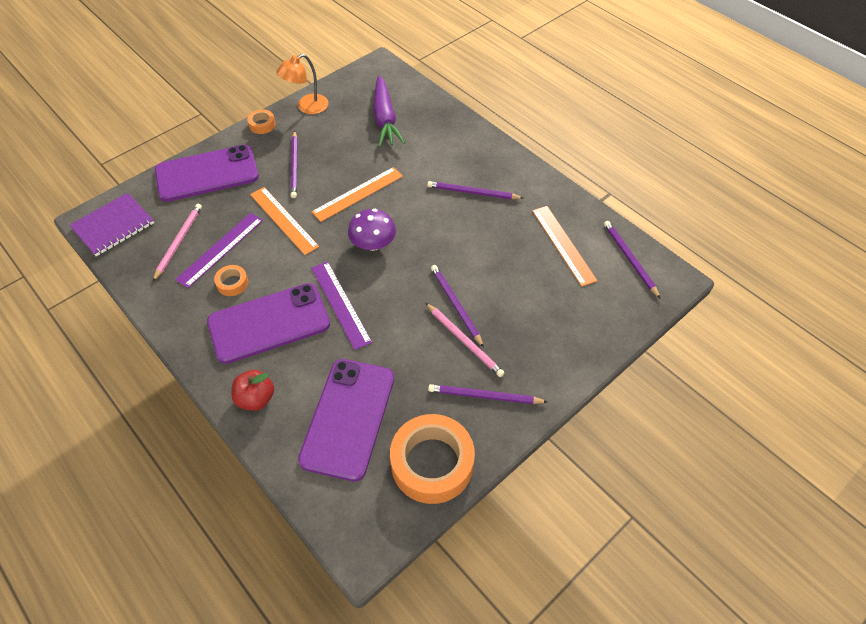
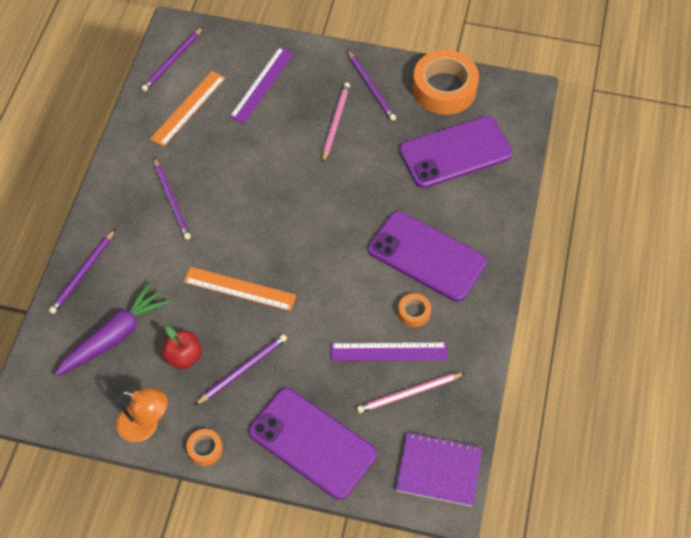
camera: 125 degrees left, 5 degrees up
red apple [232,370,274,411] -> red apple moved to [162,326,202,369]
orange ruler [250,187,319,255] -> none
purple ruler [311,261,372,350] -> purple ruler moved to [230,47,294,123]
purple mushroom [348,209,396,251] -> none
purple pencil [431,265,484,348] -> purple pencil moved to [49,229,115,314]

